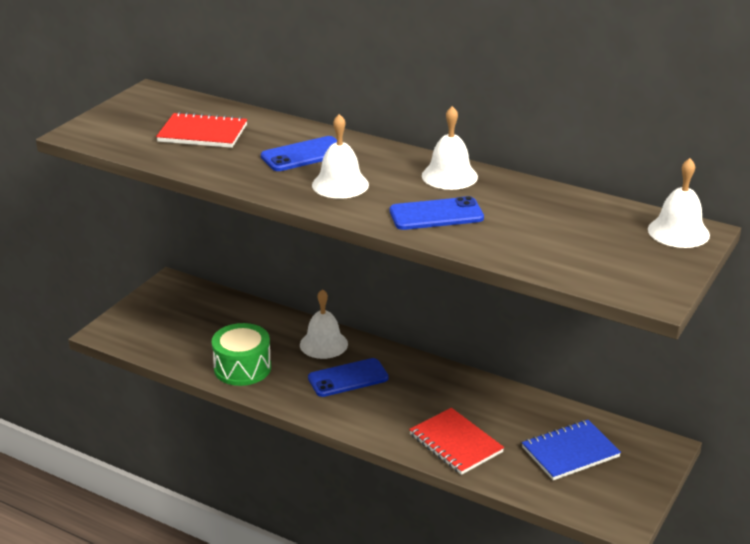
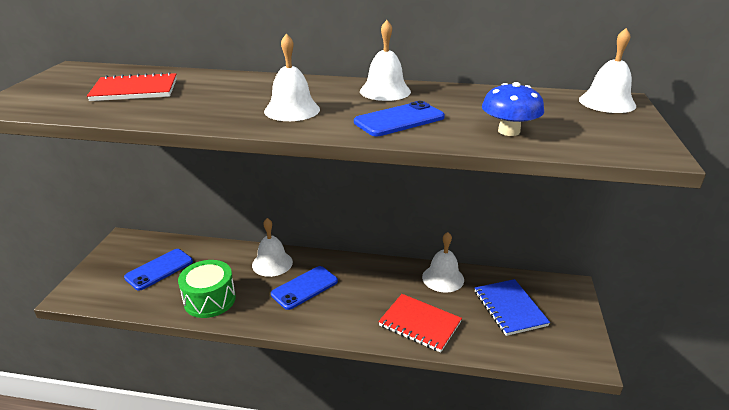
camera: 20 degrees left, 0 degrees up
blue phone [261,136,337,171] -> blue phone moved to [124,249,193,291]
blue notebook [522,420,621,480] -> blue notebook turned 60 degrees counterclockwise [475,279,550,336]
none -> white bell [422,232,464,292]
none -> blue mushroom [482,82,544,136]

